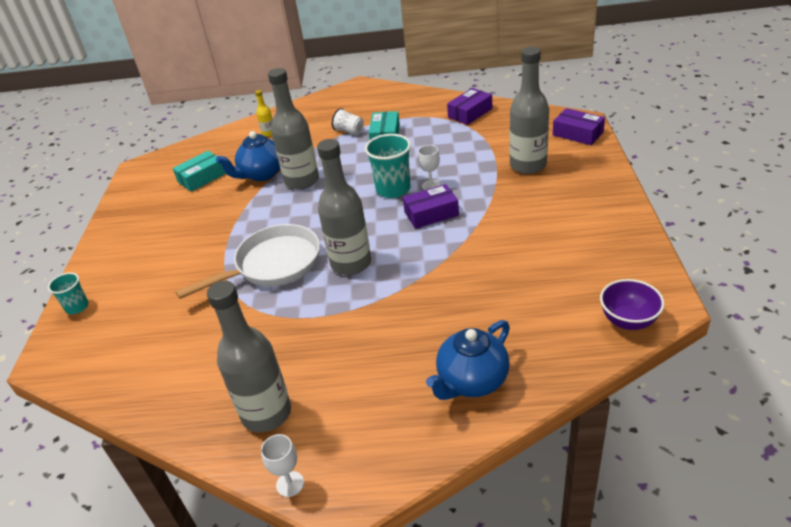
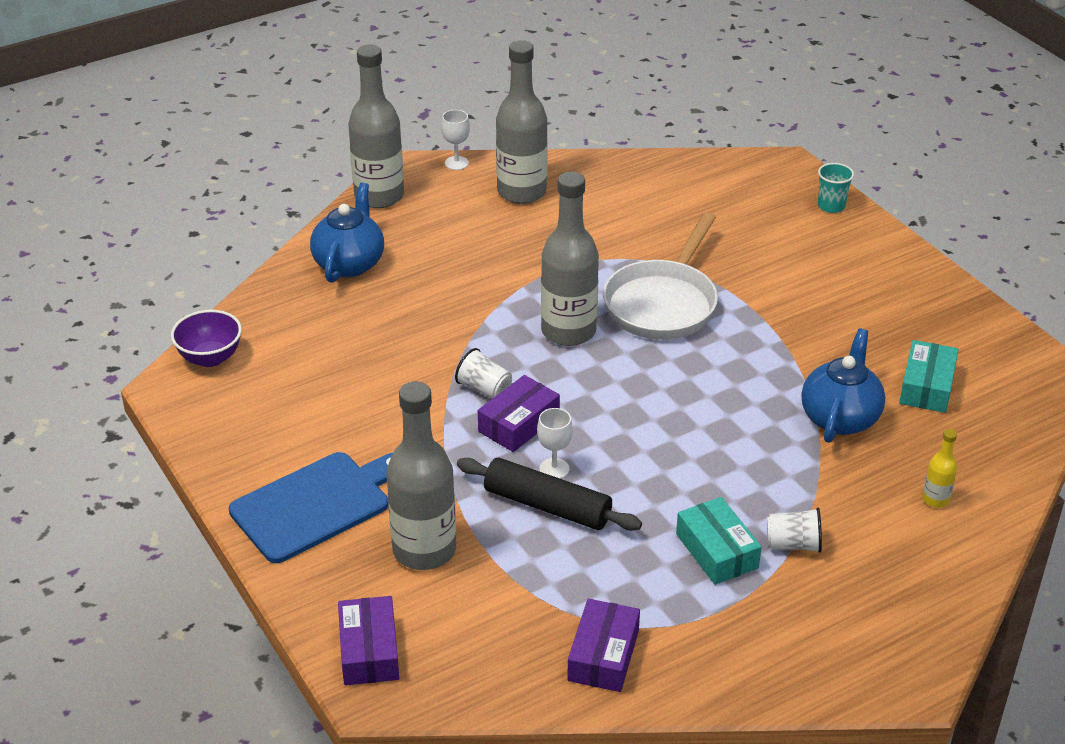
camera: 145 degrees right, 0 degrees up
grey bottle [268,68,319,189] -> grey bottle moved to [348,44,404,208]
turquoise cup [365,134,411,198] -> none
purple box [553,108,605,145] -> purple box turned 75 degrees clockwise [338,596,399,685]
none -> blue cutting board [229,452,393,563]
none -> white cup [455,348,512,399]
none -> black rolling pin [457,458,642,531]

